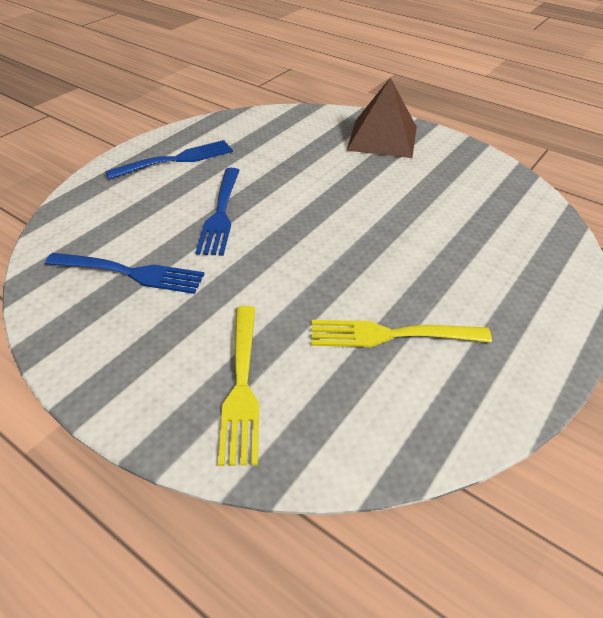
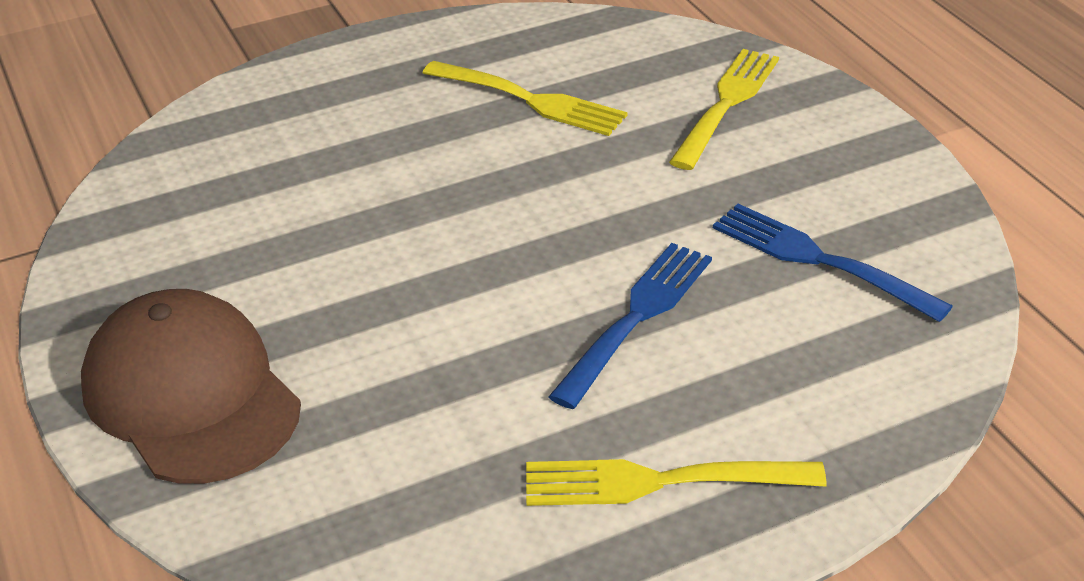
camera: 150 degrees left, 5 degrees down
blue fork [105,140,233,180] -> yellow fork [526,459,826,506]
brown pyramid [346,77,417,158] -> brown cap [81,289,301,484]

